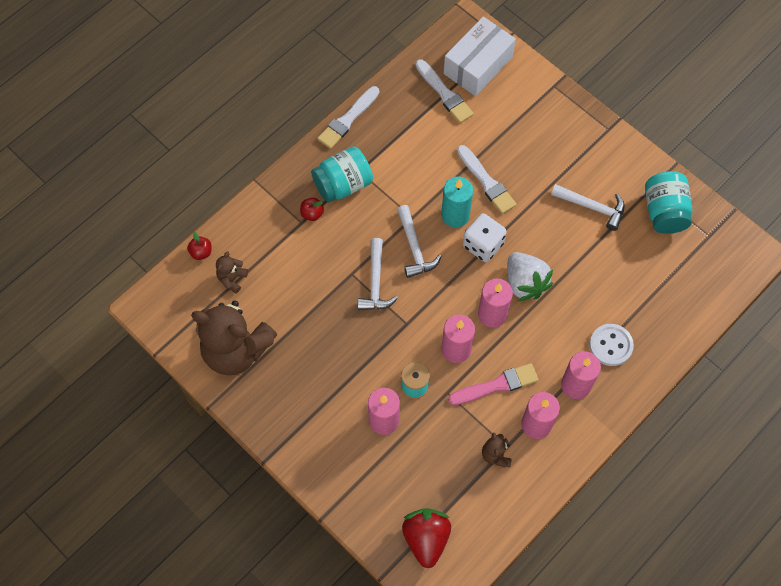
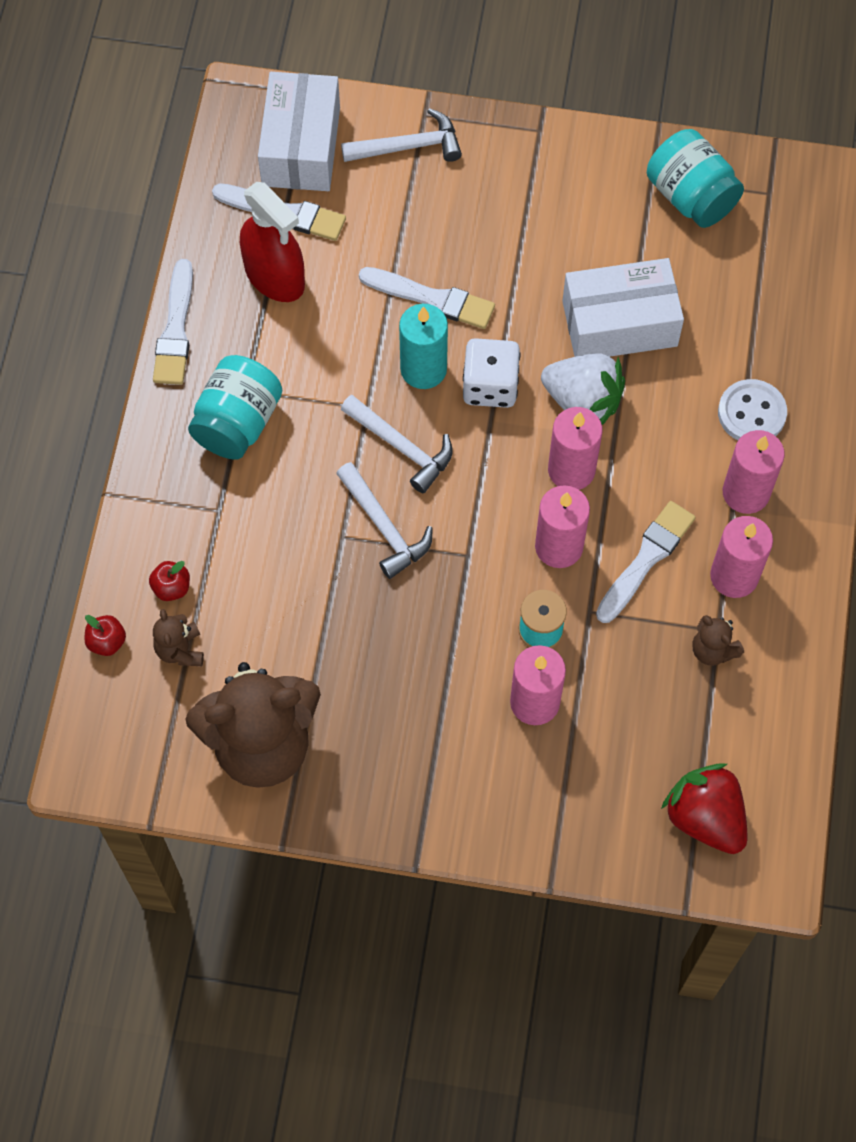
camera: 35 degrees left, 0 degrees up
red apple [300,198,324,221] -> red apple moved to [149,561,190,601]
pink brush [448,363,539,405] -> white brush [596,501,696,623]
white hammer [551,184,625,231] -> white hammer moved to [341,108,462,162]
none -> red spray bottle [240,182,305,302]
none -> white box [562,258,684,357]

